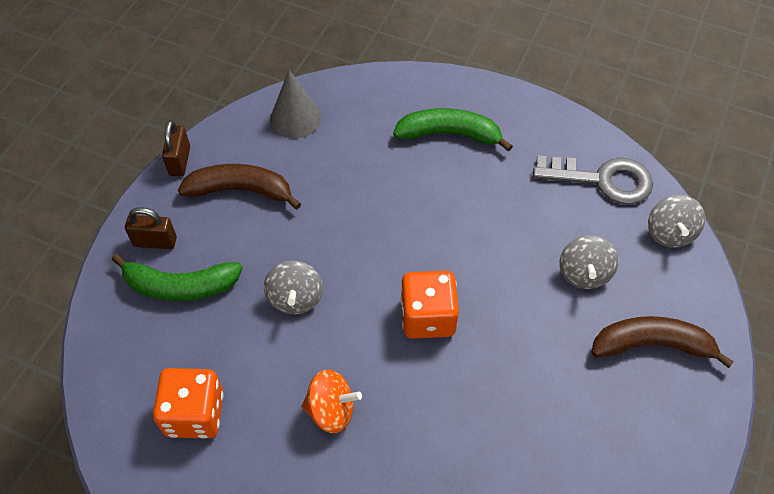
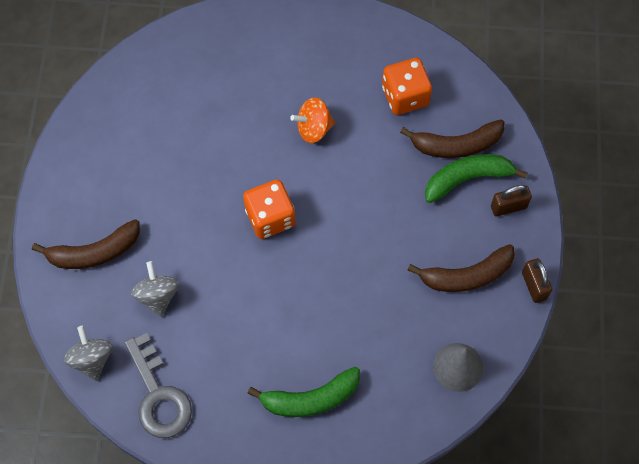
camera: 160 degrees right, 10 degrees up
grey spinning top [264,260,323,315] -> none
grey key [533,155,653,205] -> grey key turned 105 degrees counterclockwise [125,333,192,438]
none -> brown banana [400,119,505,158]

